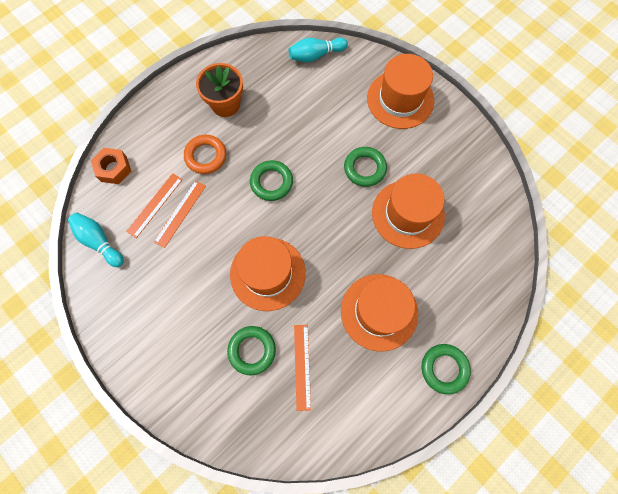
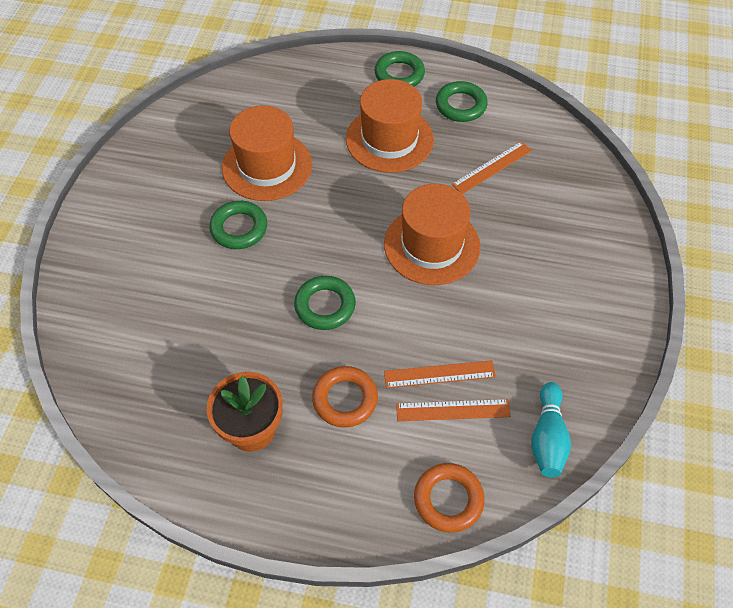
camera: 125 degrees left, 15 degrees down
orange nut [91,148,131,184] -> orange ring [414,463,485,533]
green ring [227,326,276,375] -> green ring moved to [436,81,488,122]
turquoise bowling pin [289,37,348,62] -> none
orange hat [367,54,434,129] -> none

